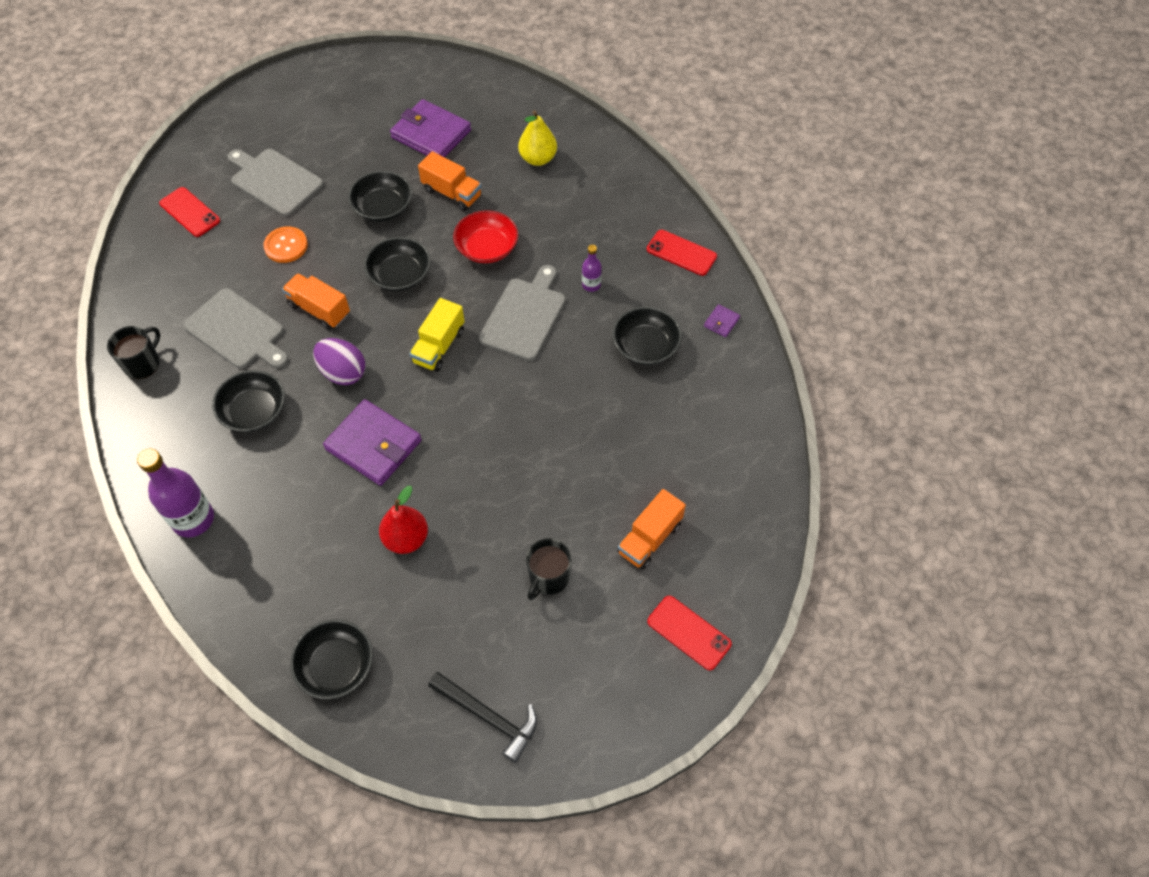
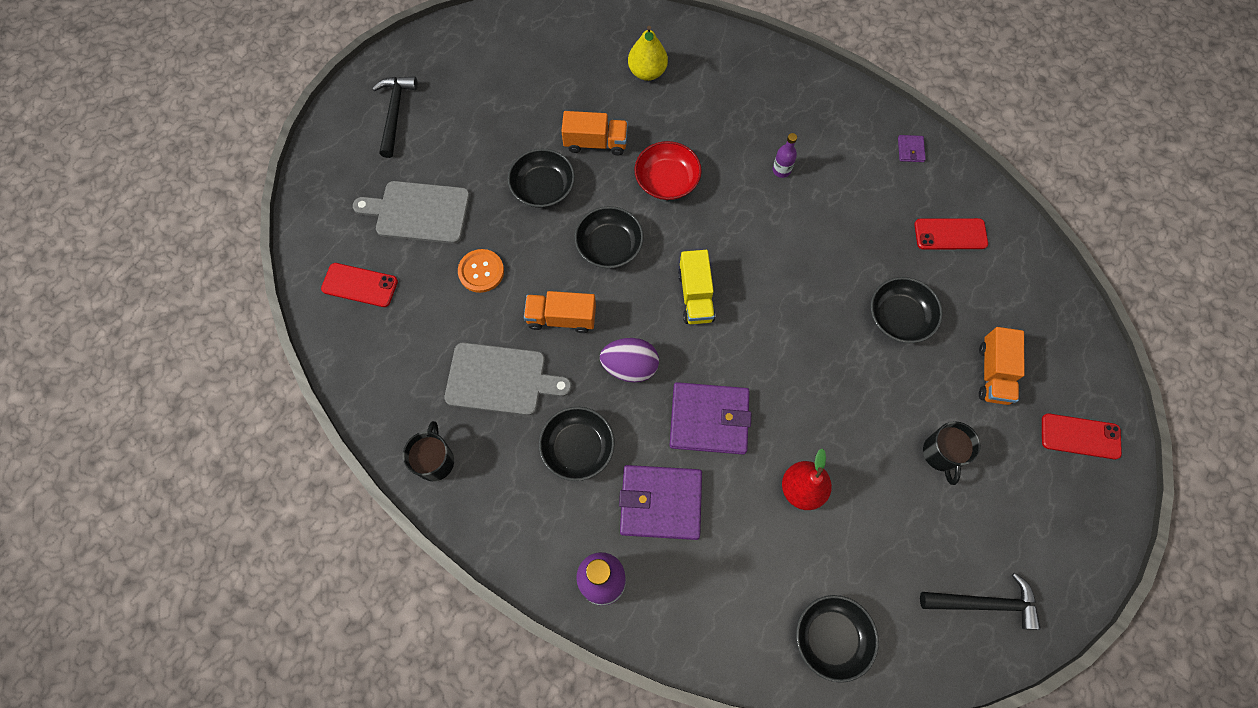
camera: 30 degrees left, 10 degrees up
purple wallet [390,99,471,157] -> purple wallet moved to [619,465,702,540]
grey cutting board [479,265,566,361] -> none
black bowl [612,307,682,365] -> black bowl moved to [870,277,943,343]
red phone [647,230,717,276] -> red phone moved to [914,218,988,250]
none -> black hammer [372,76,418,158]

